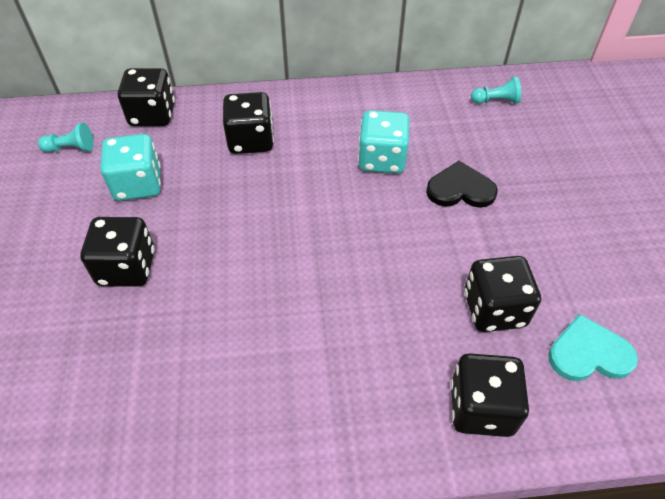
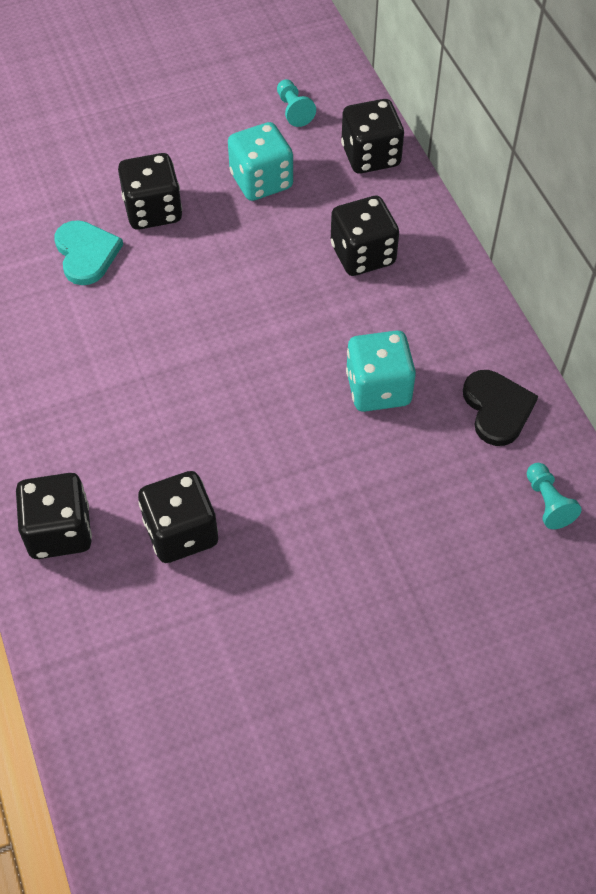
camera: 75 degrees right, 5 degrees up
black heart [426,161,498,208] -> black heart moved to [463,370,538,446]
turquoise heart [548,314,638,381] -> turquoise heart moved to [55,220,123,285]

